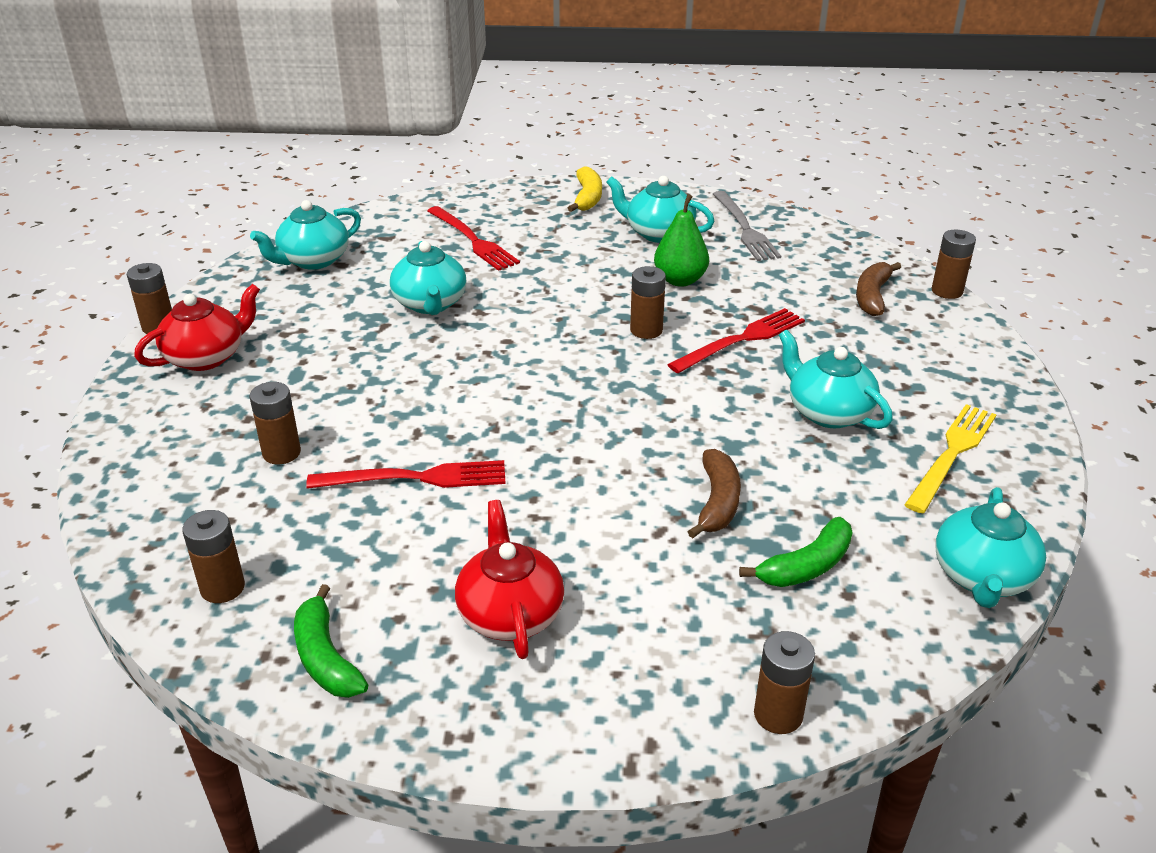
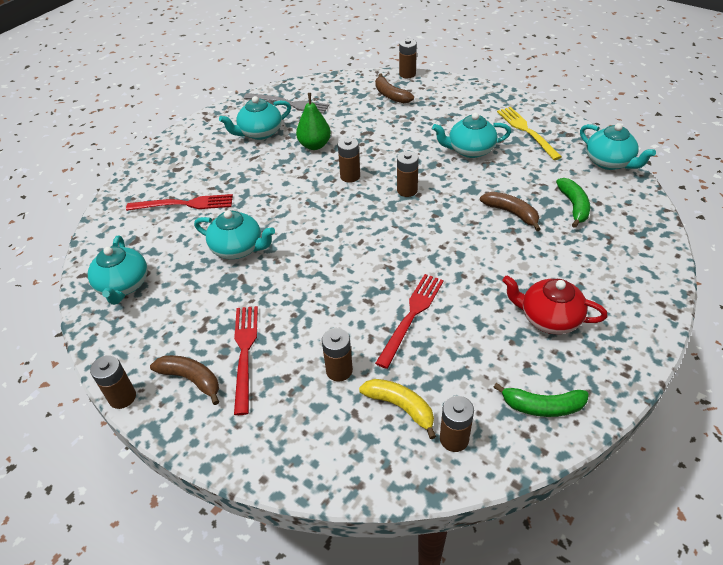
camera: 55 degrees left, 10 degrees up
red teapot [134,283,260,371] -> brown banana [150,355,219,405]
yellow banana [568,166,602,212] -> yellow banana moved to [359,379,436,439]
red fork [667,308,805,373] -> red fork moved to [234,306,258,415]
brown battery [754,631,815,734] -> brown battery moved to [397,151,419,197]

